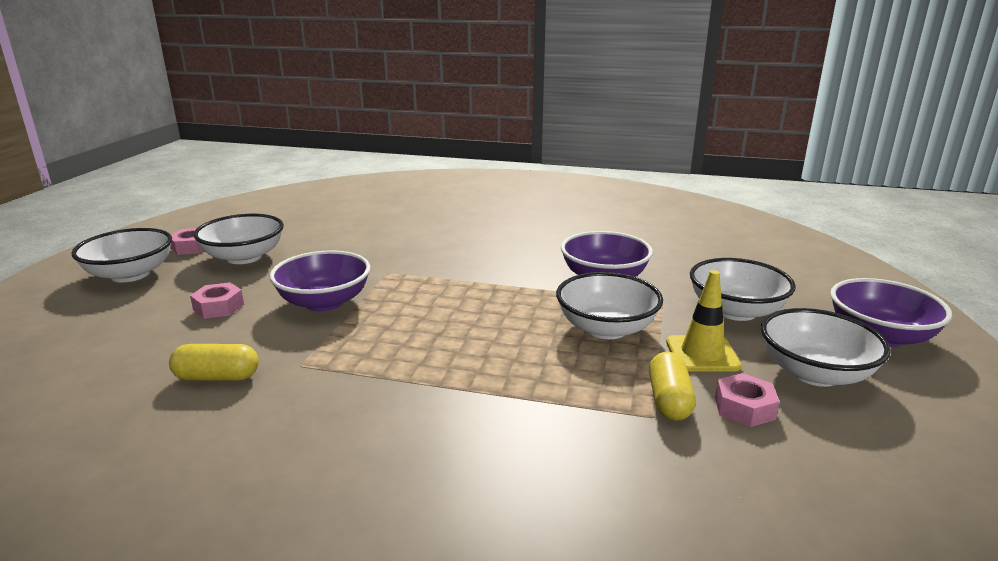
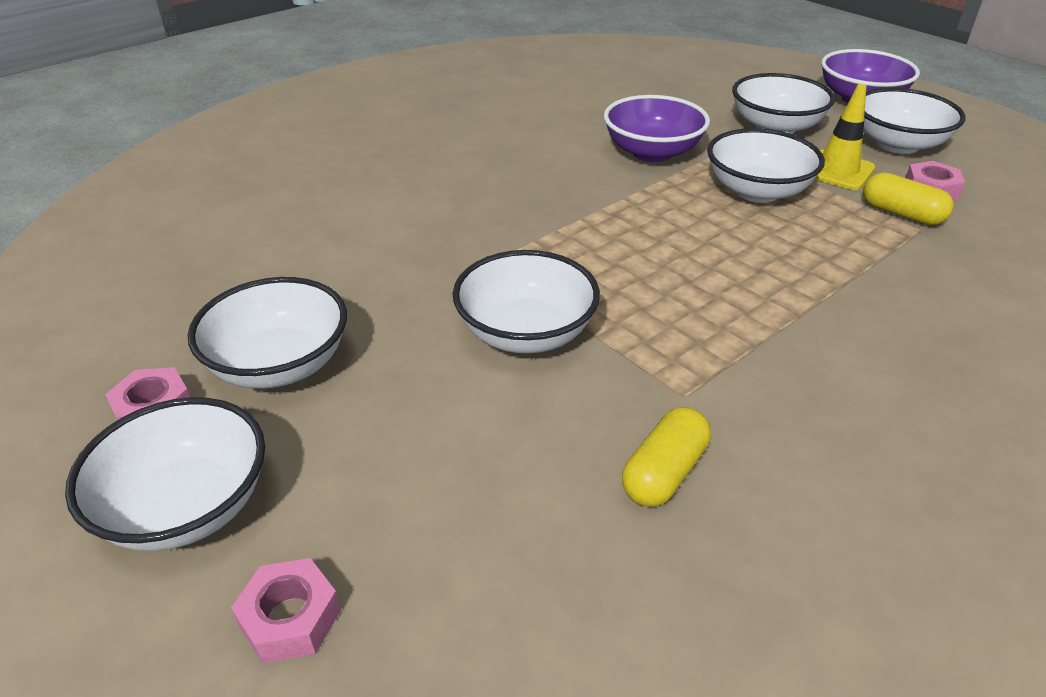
camera: 55 degrees left, 15 degrees up
pink nut [190,282,244,319] -> pink nut moved to [231,558,341,663]
purple bowl [269,250,370,311] -> white bowl [453,250,600,353]

